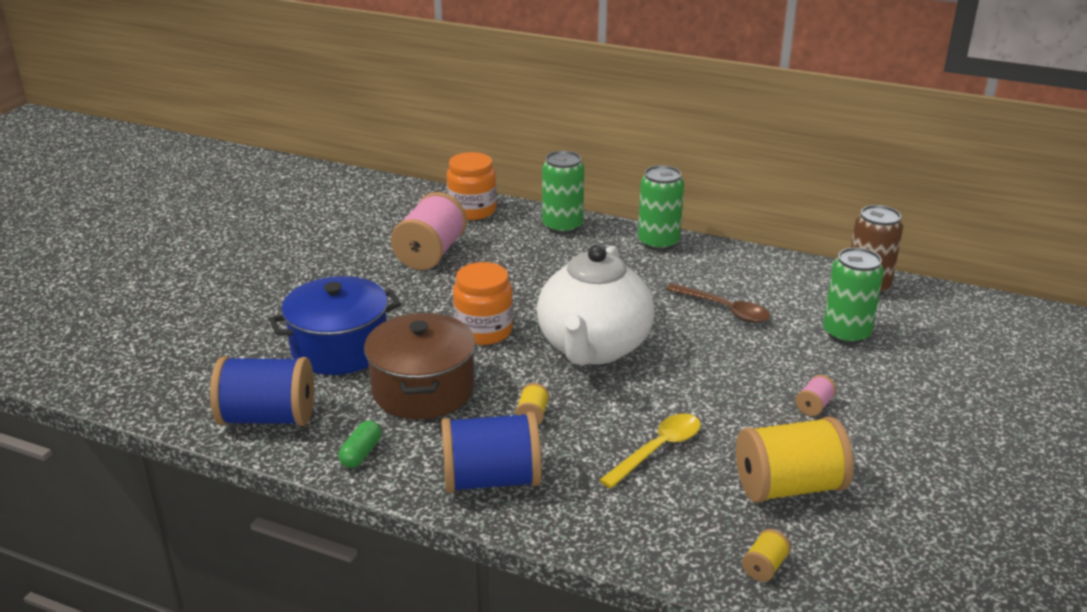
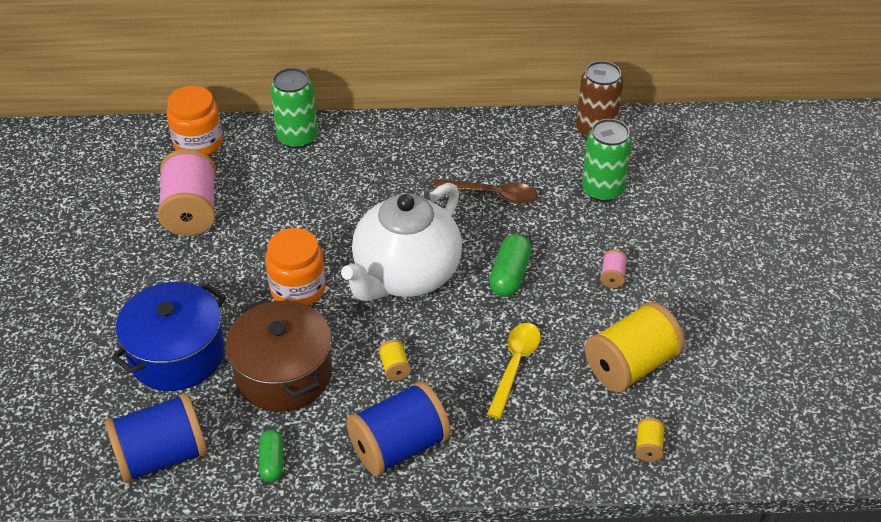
camera: 25 degrees left, 15 degrees up
white teapot [537,244,655,365] -> white teapot turned 45 degrees clockwise [341,183,462,301]
green can [638,165,684,251] -> none
none -> green capsule [489,234,532,297]

